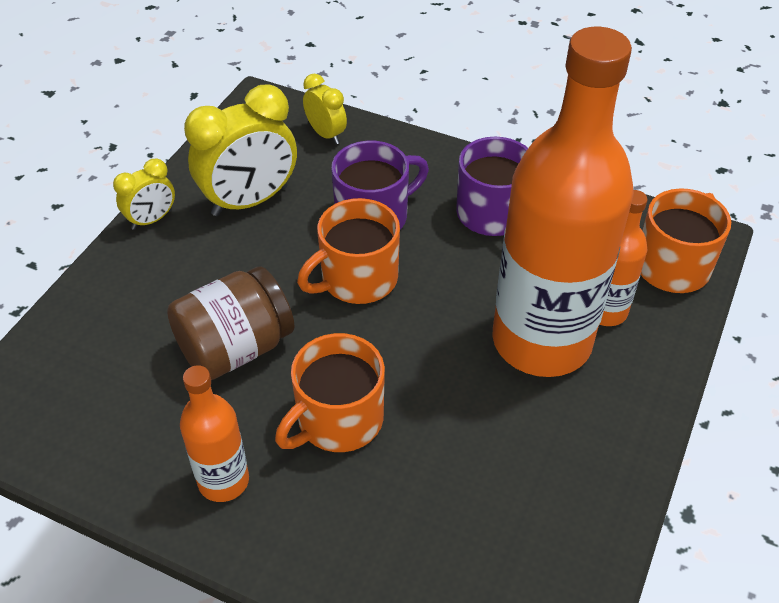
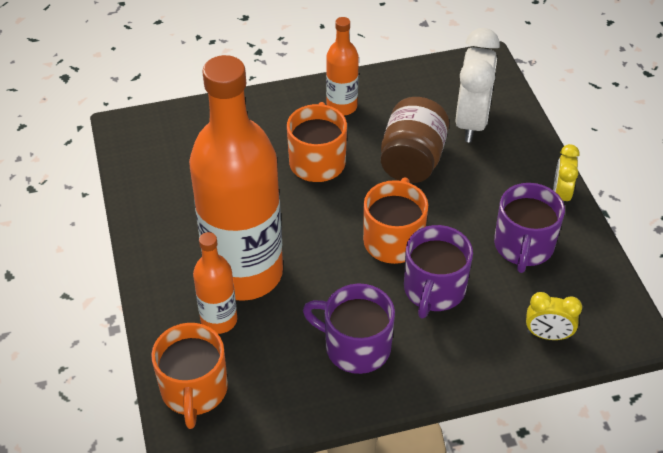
camera: 140 degrees right, 0 degrees up
yellow clock [184,85,297,216] -> purple mug [494,183,565,273]
none -> white clock [456,28,500,143]

